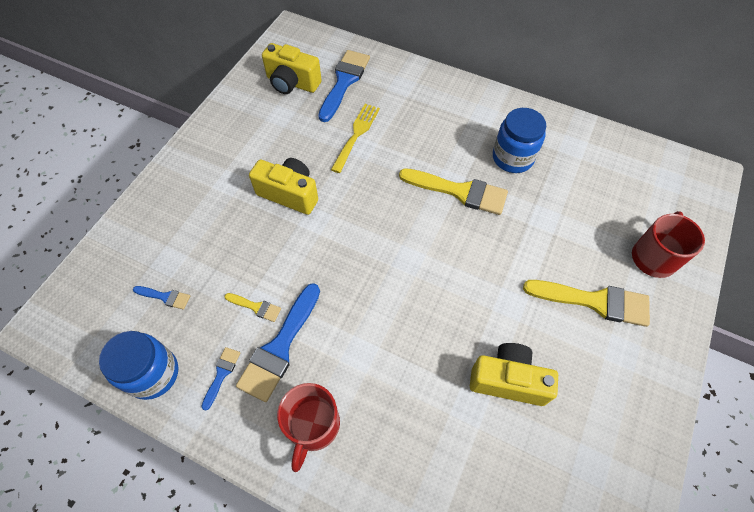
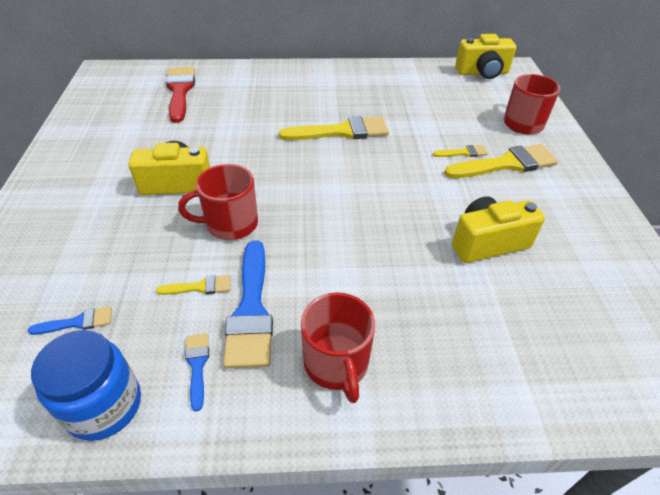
camera: 30 degrees left, 15 degrees down
yellow camera [262,43,322,94] -> yellow camera moved to [455,34,516,79]
blue brush [318,50,370,122] -> red brush [166,67,195,123]
yellow fork [331,104,380,173] -> none
blue jar [493,108,546,173] -> none
none -> red mug [178,164,258,240]
none -> yellow brush [433,145,488,157]

